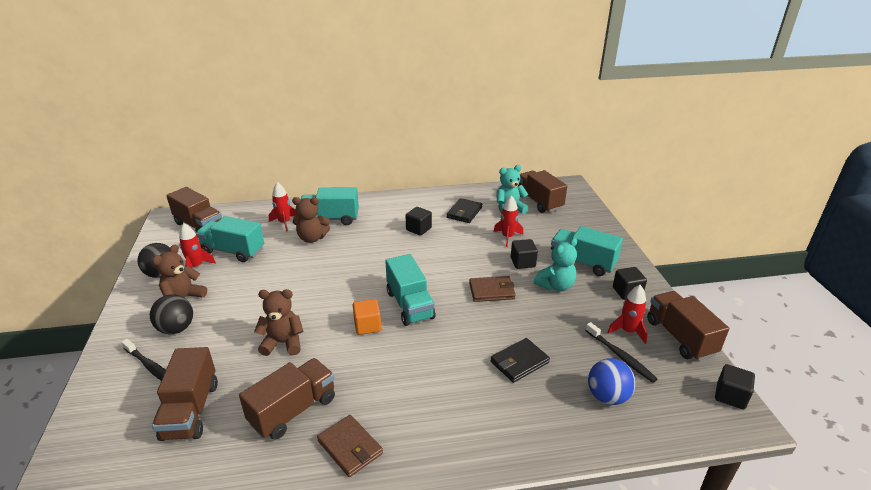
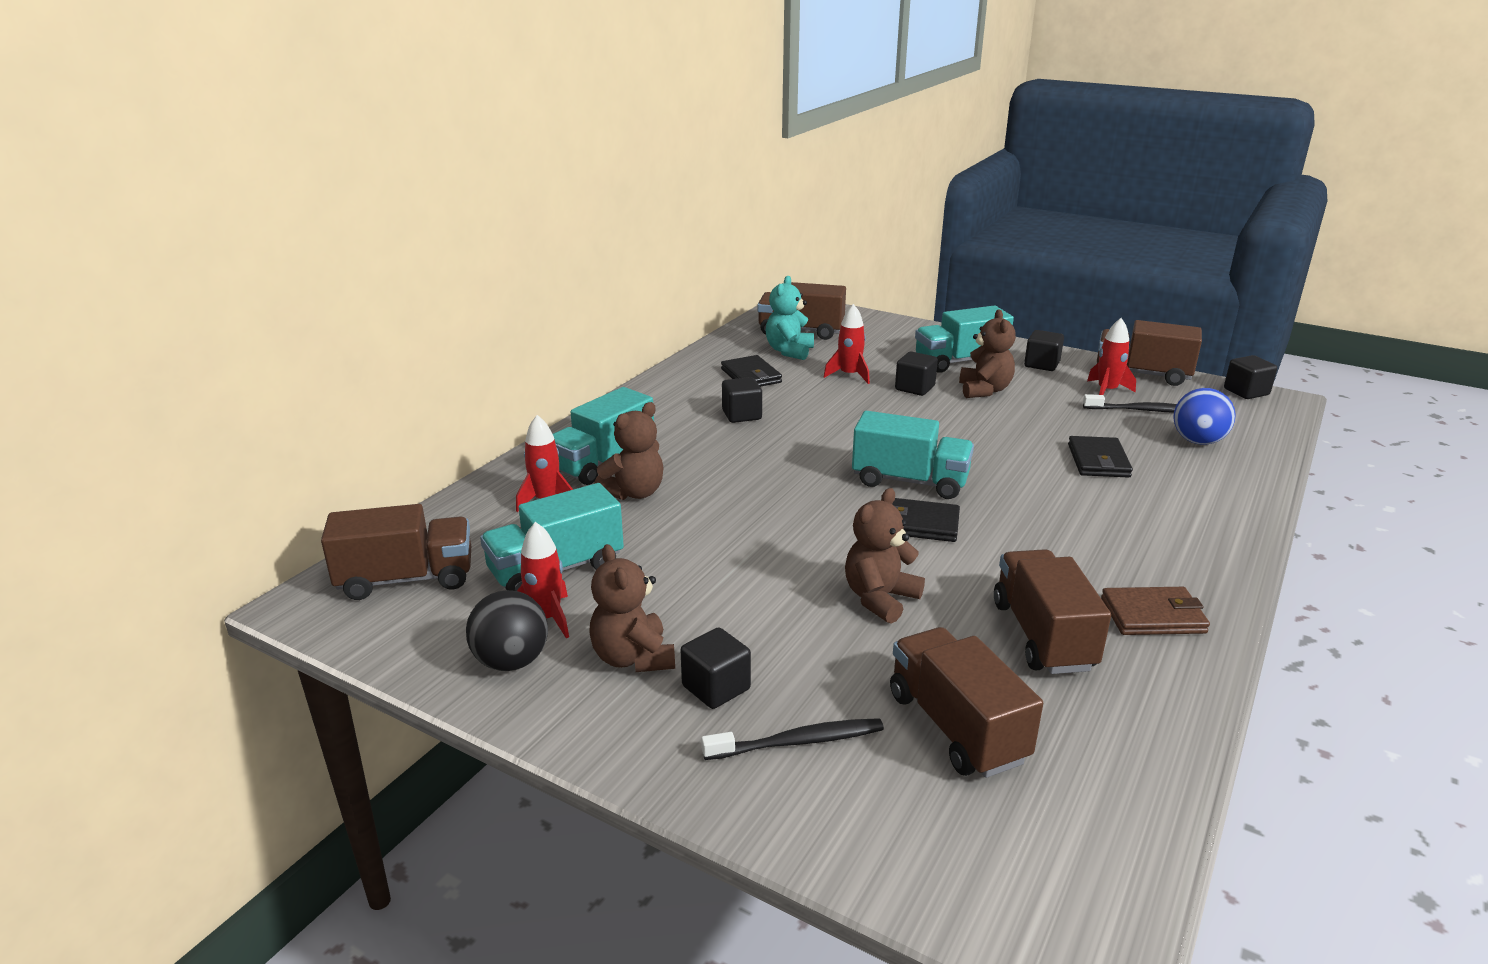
camera: 50 degrees left, 5 degrees down
black ball [150,294,193,334] -> black cube [681,627,751,709]
brown truck [152,347,218,441] -> brown truck turned 150 degrees counterclockwise [890,627,1043,778]
orange cube [353,299,381,335] -> black wallet [892,498,960,542]
brown wallet [469,276,516,302] -> none
turquoise teddy bear [534,238,577,291] -> brown teddy bear [959,310,1016,398]

